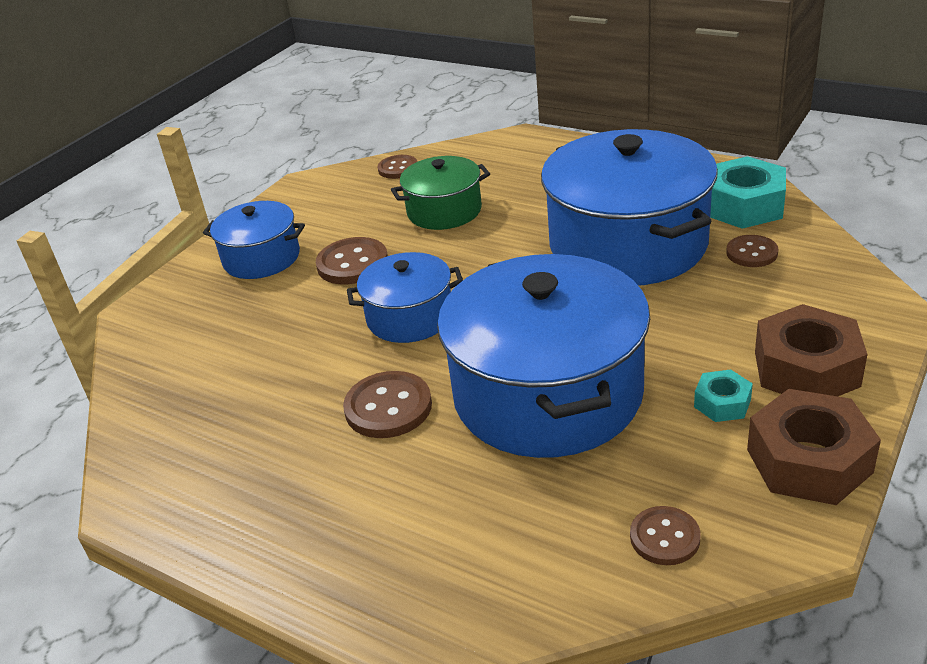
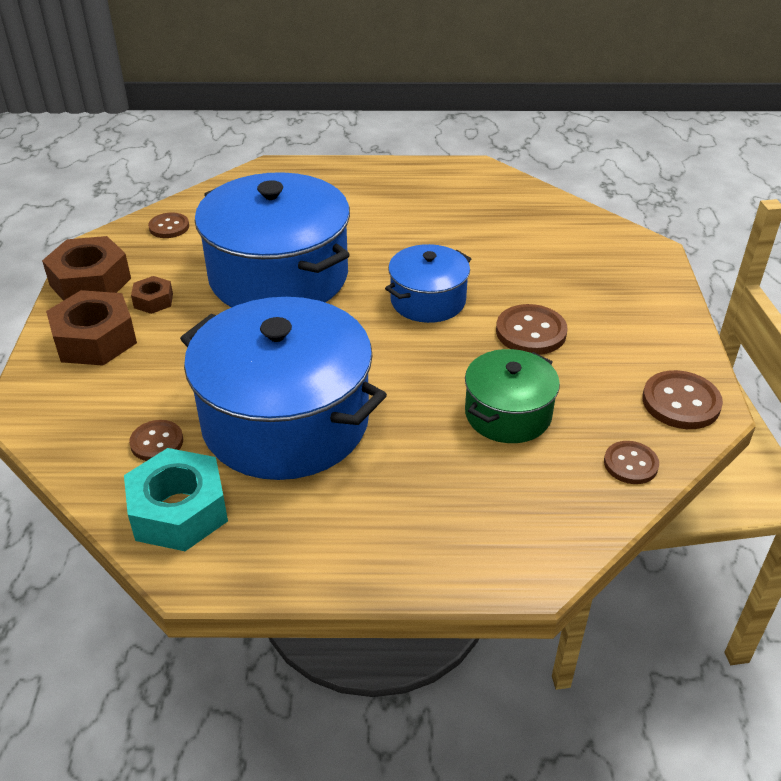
camera: 145 degrees right, 5 degrees up
blue pot [203,201,305,279] -> none
brown button [343,371,432,438] -> brown button moved to [642,370,723,429]
turquoise nut [694,370,753,422] -> brown nut [131,276,173,314]

